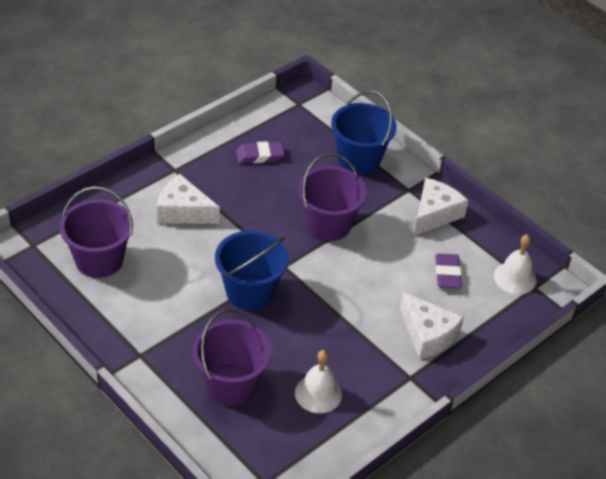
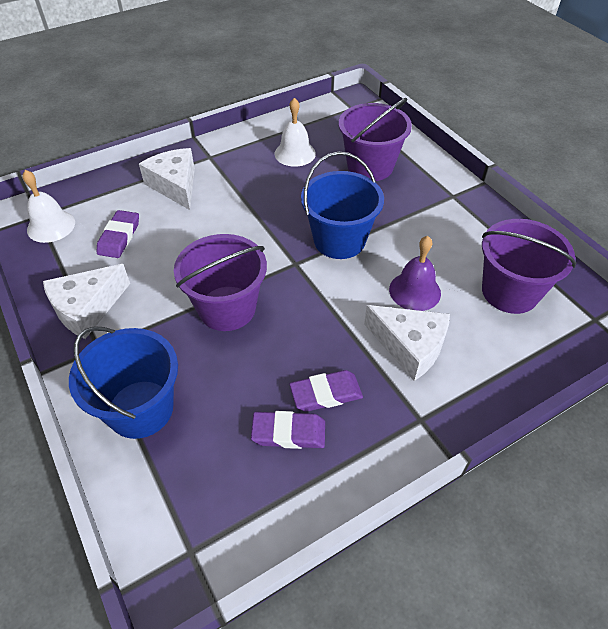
camera: 165 degrees left, 5 degrees up
none -> purple eraser [289,370,363,412]
none -> purple bell [389,236,441,311]

